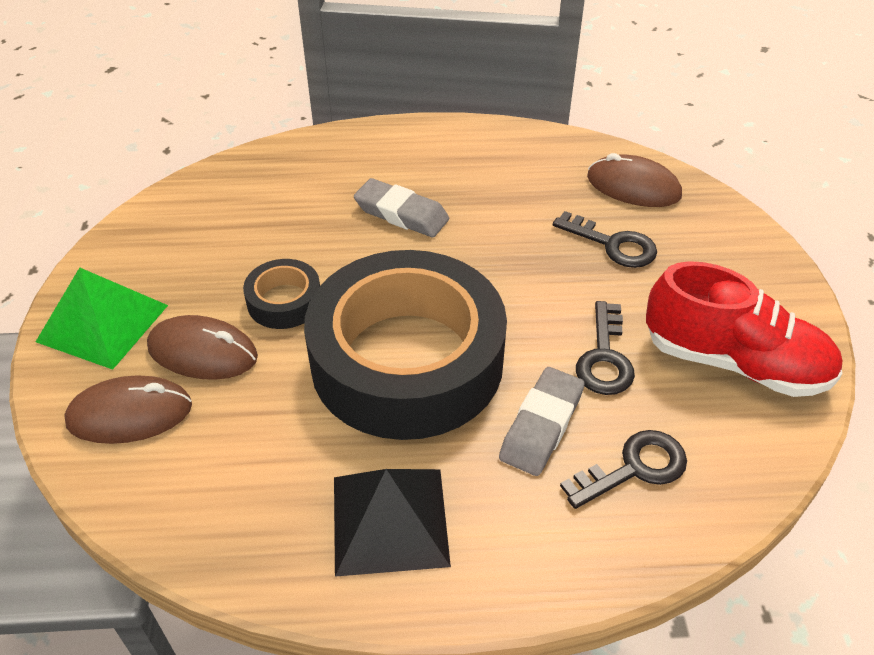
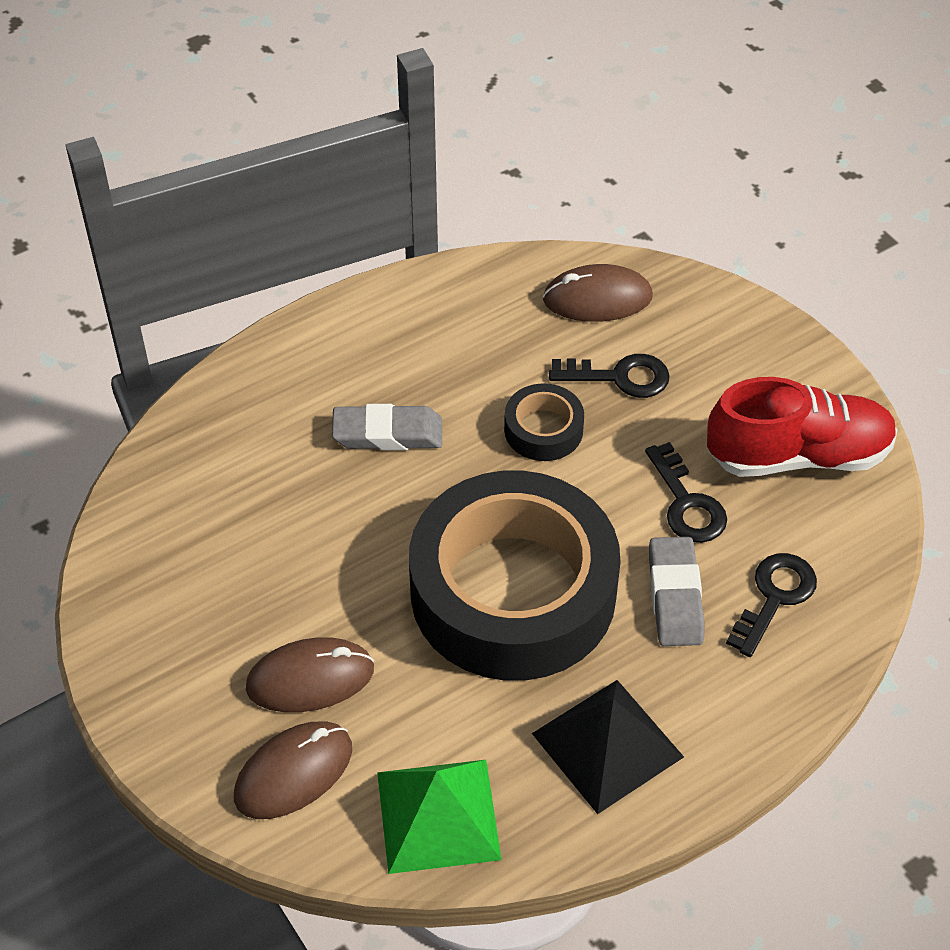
camera: 30 degrees left, 5 degrees up
green pyramid [36,267,168,370] -> green pyramid moved to [377,760,501,874]
black tape [243,259,320,329] -> black tape moved to [504,383,584,461]

